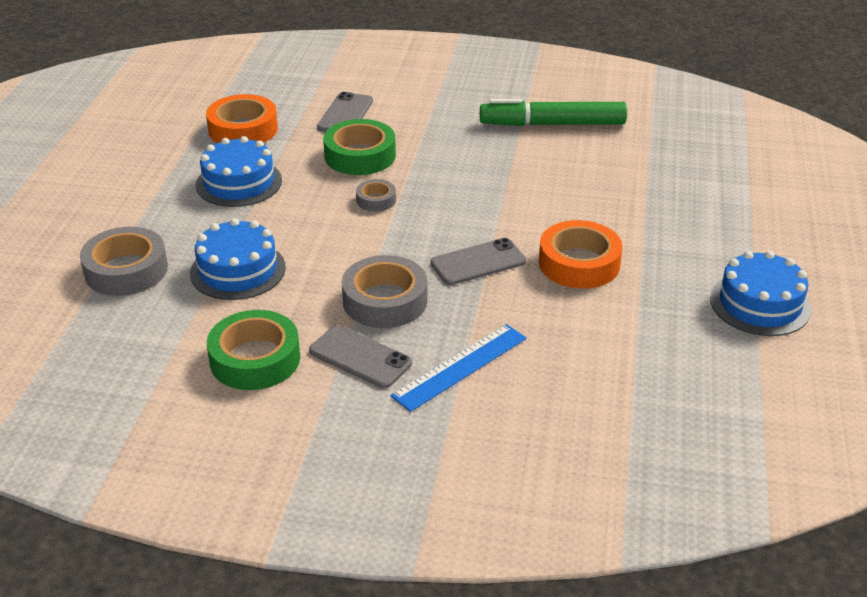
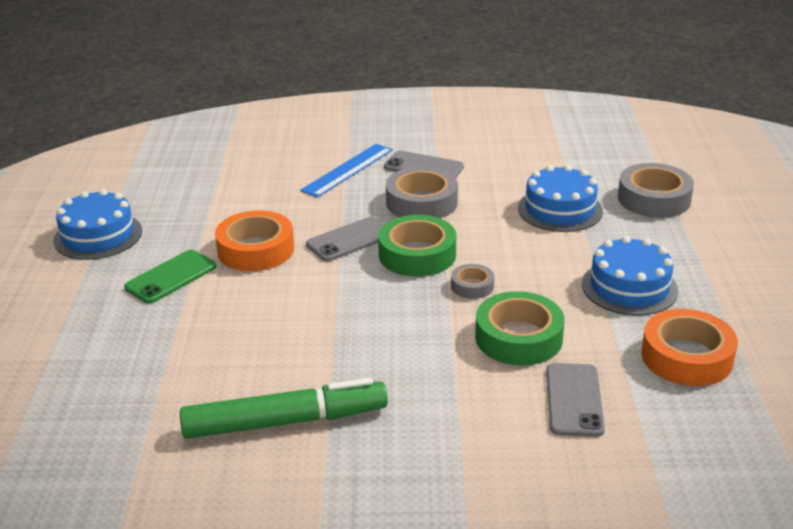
camera: 170 degrees right, 5 degrees down
green tape [207,310,300,390] -> green tape moved to [378,215,456,277]
none -> green phone [124,250,217,304]

